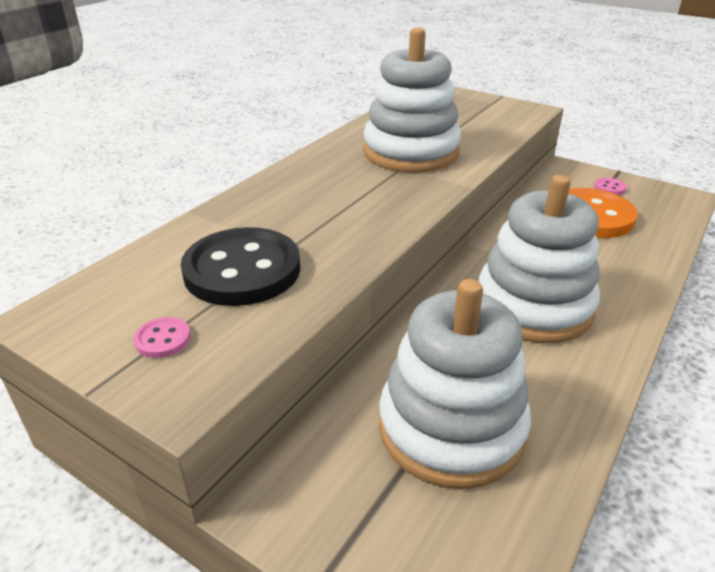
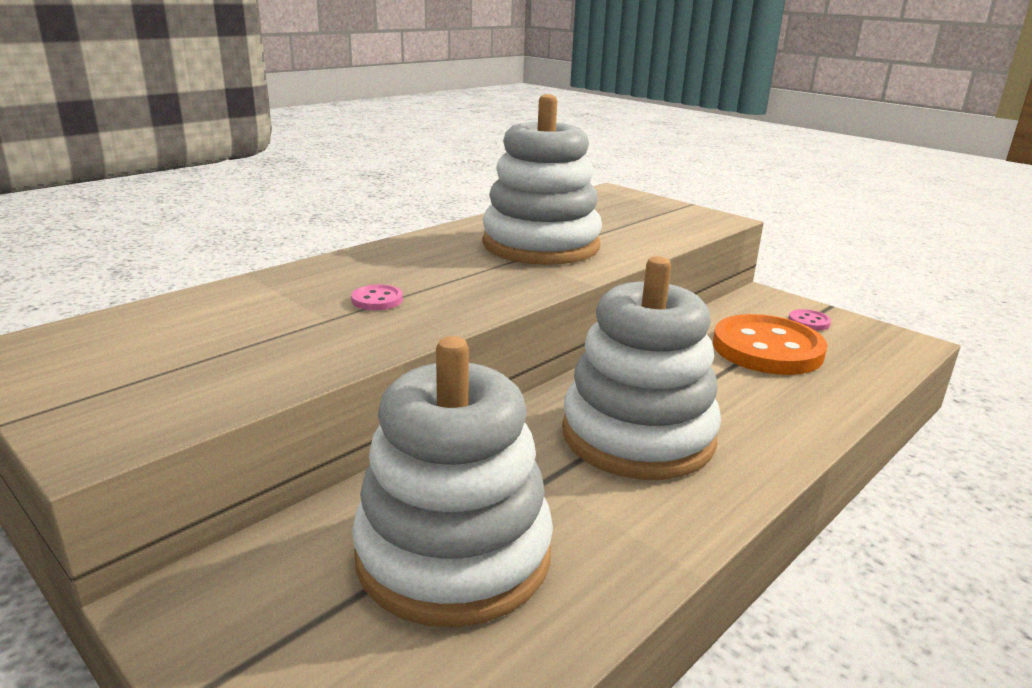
camera: 10 degrees right, 10 degrees down
pink button [134,317,191,358] -> pink button moved to [351,285,403,310]
black button [181,227,300,306] -> none

